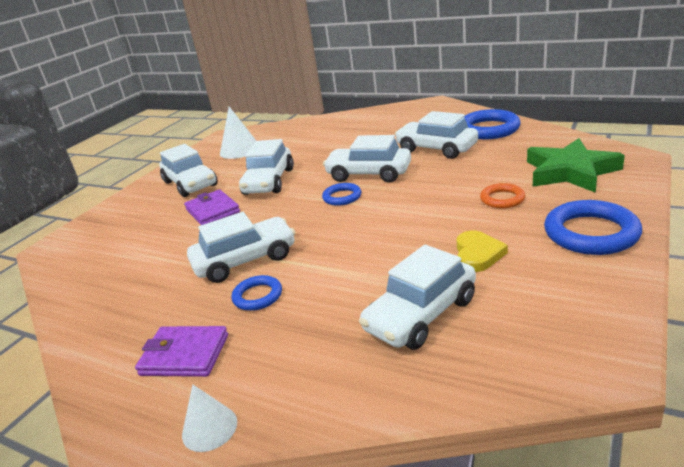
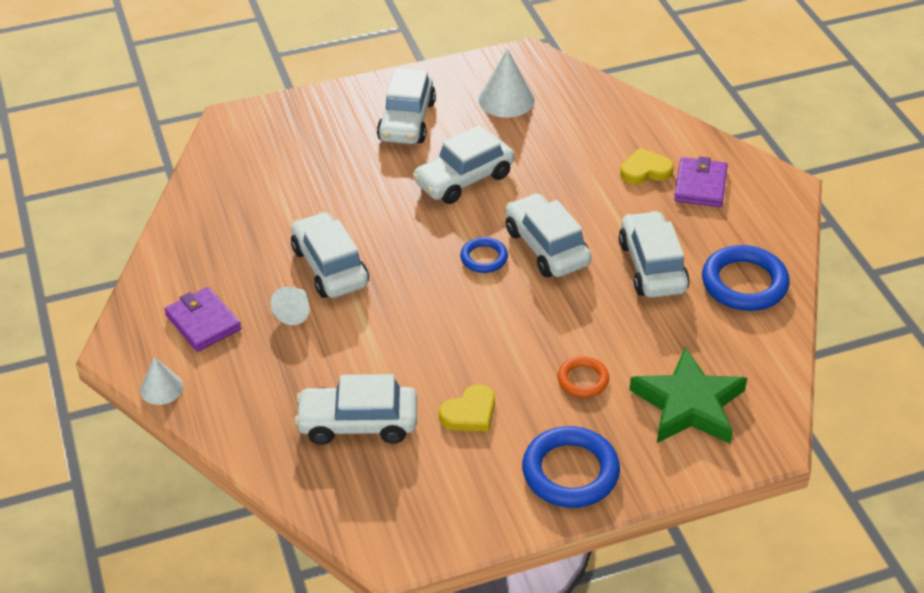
camera: 40 degrees right, 15 degrees up
purple wallet [184,189,240,225] -> purple wallet moved to [674,156,728,207]
white car [187,212,295,283] -> white car turned 135 degrees counterclockwise [291,212,369,298]
blue ring [231,275,282,311] -> white cone [271,287,310,325]
none -> yellow heart [620,148,674,184]

